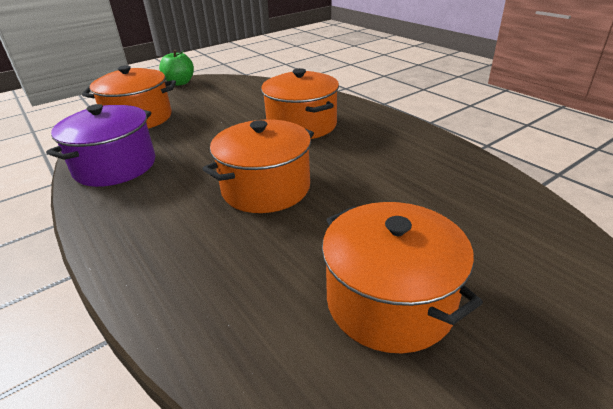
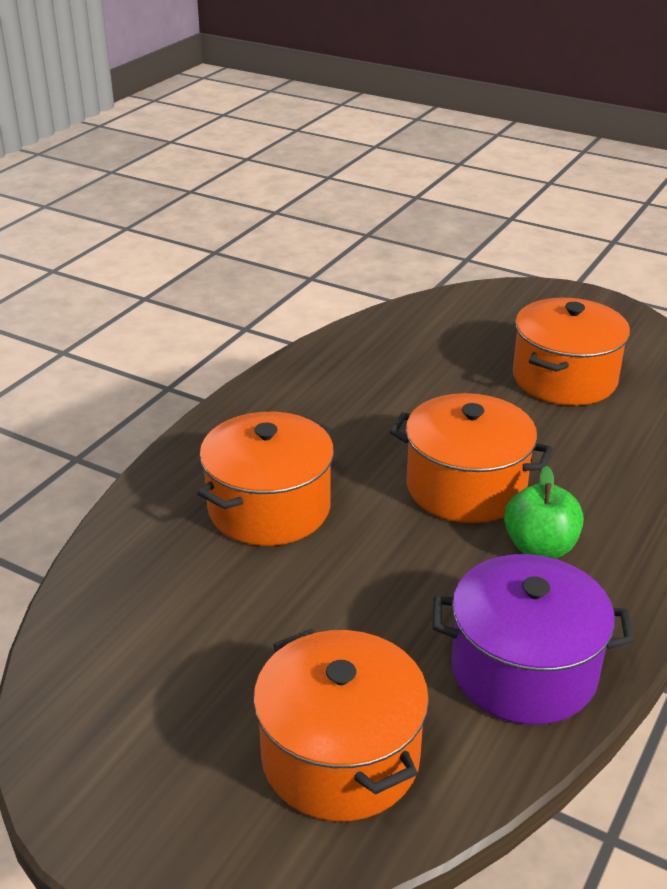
camera: 115 degrees left, 0 degrees up
green apple [159,50,194,86] -> green apple moved to [504,466,584,559]

